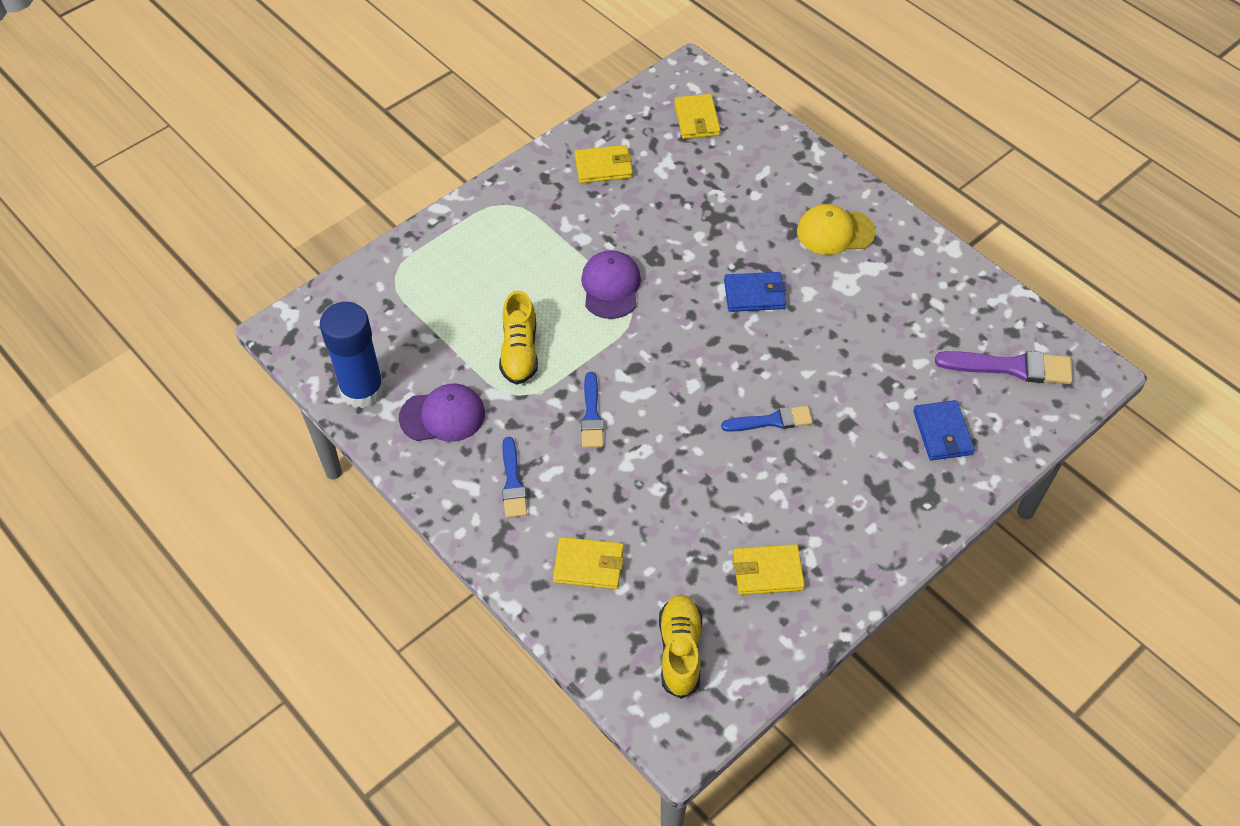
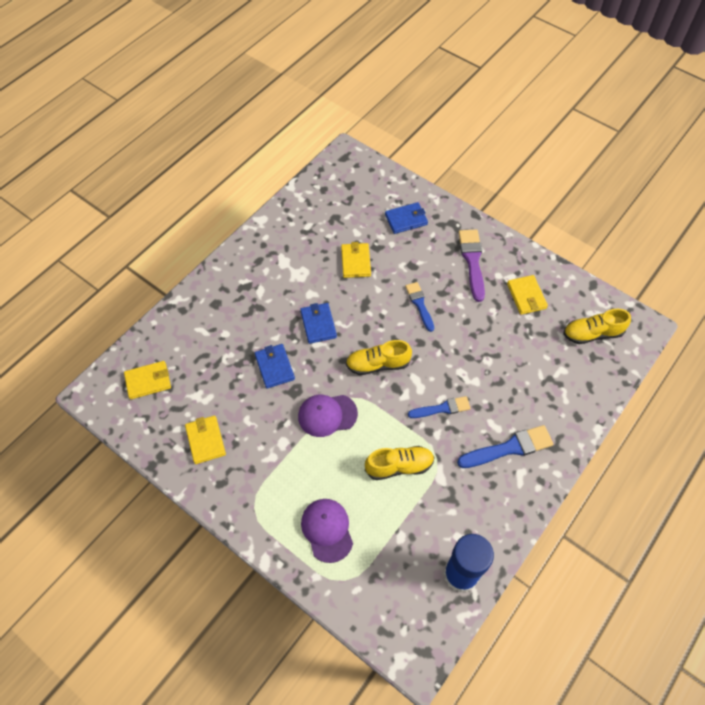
camera: 100 degrees left, 5 degrees up
purple cap [399,384,485,442] -> purple cap moved to [301,499,353,563]
blue brush [502,437,527,518] -> blue brush [457,425,553,468], size x1.52
yellow wallet [553,537,624,589] -> yellow wallet moved to [341,242,371,278]
yellow cap [797,204,876,255] -> none
purple brush [935,351,1073,384] -> purple brush moved to [458,230,485,302]
none -> blue wallet [255,344,295,389]
none -> yellow shoe [346,340,412,375]

